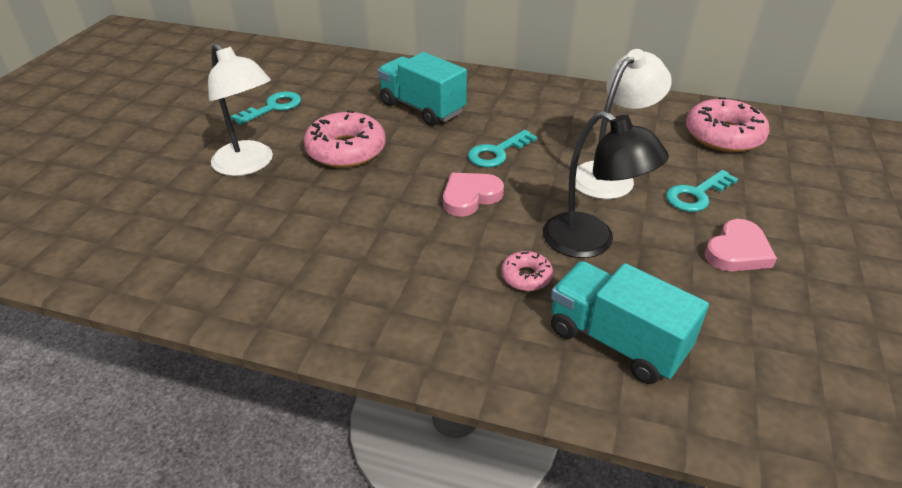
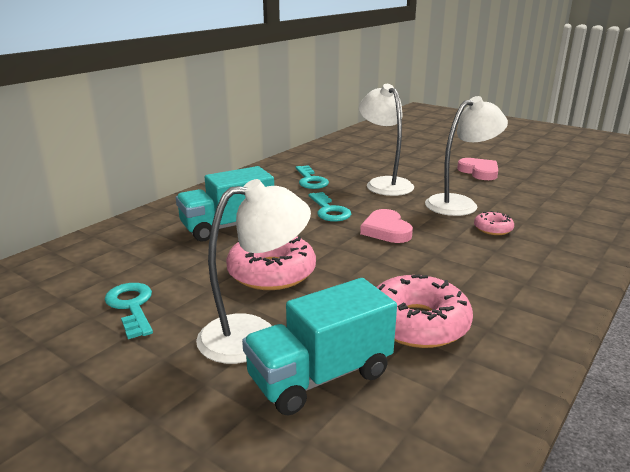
camera: 70 degrees left, 15 degrees down
black lamp [543,111,669,258] -> white lamp [425,96,508,216]
turquoise truck [551,261,709,384] -> turquoise truck moved to [242,278,397,416]
turquoise key [666,170,738,212] -> turquoise key moved to [296,165,329,189]
pink donut [686,97,770,152] -> pink donut moved to [376,274,473,348]

